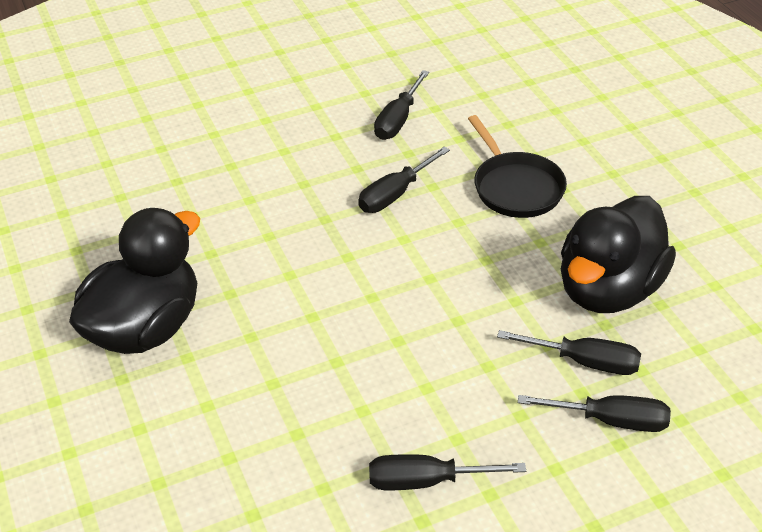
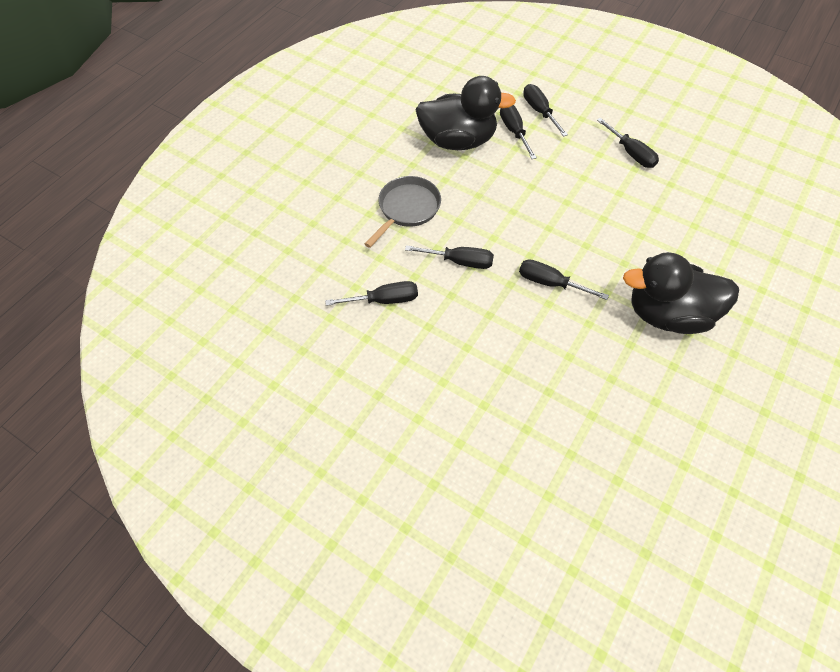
camera: 125 degrees left, 15 degrees up
black pan [468,115,567,218] -> grey pan [365,176,441,248]
none -> black screwdriver [519,259,609,300]

